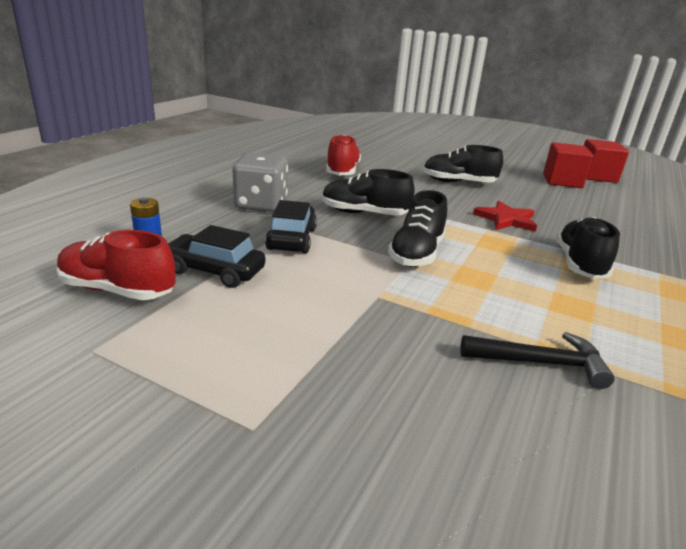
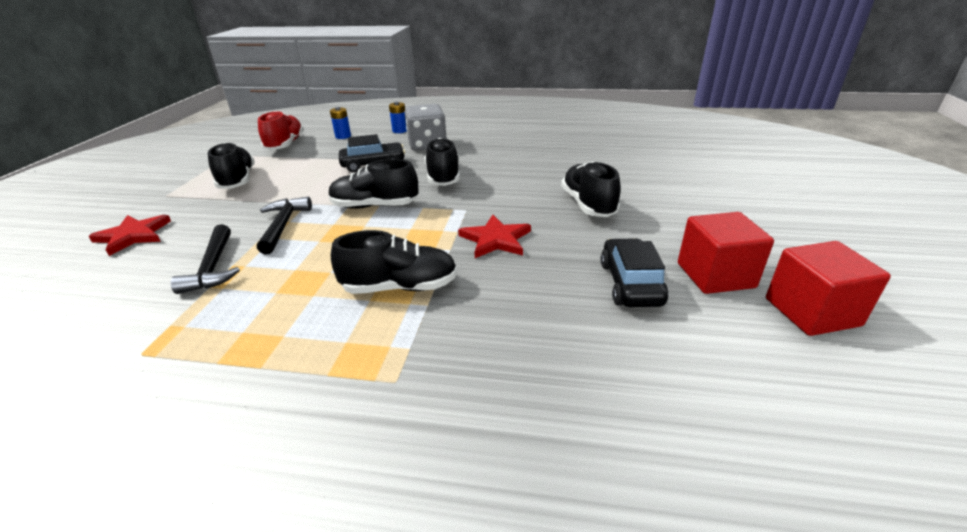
camera: 75 degrees right, 5 degrees up
black car [168,225,265,288] -> black car moved to [601,238,669,307]
red shoe [326,135,361,175] -> none
none -> red star [89,215,171,256]
none -> black shoe [208,143,255,189]
none -> black hammer [257,197,312,254]
none -> blue battery [389,102,407,133]

